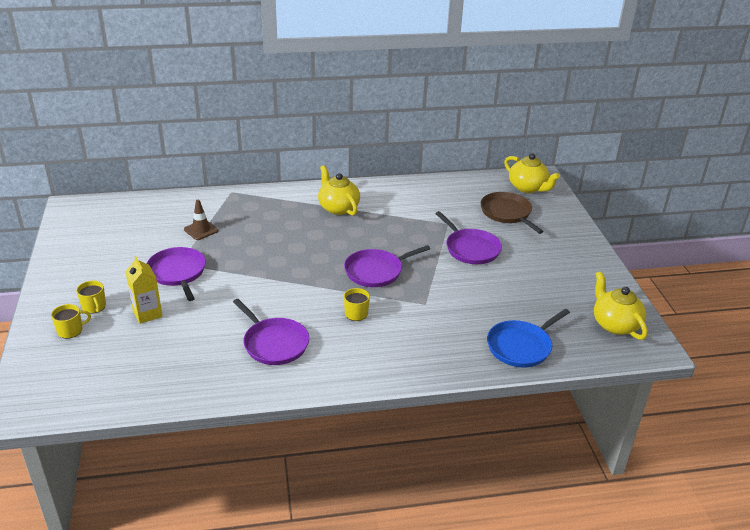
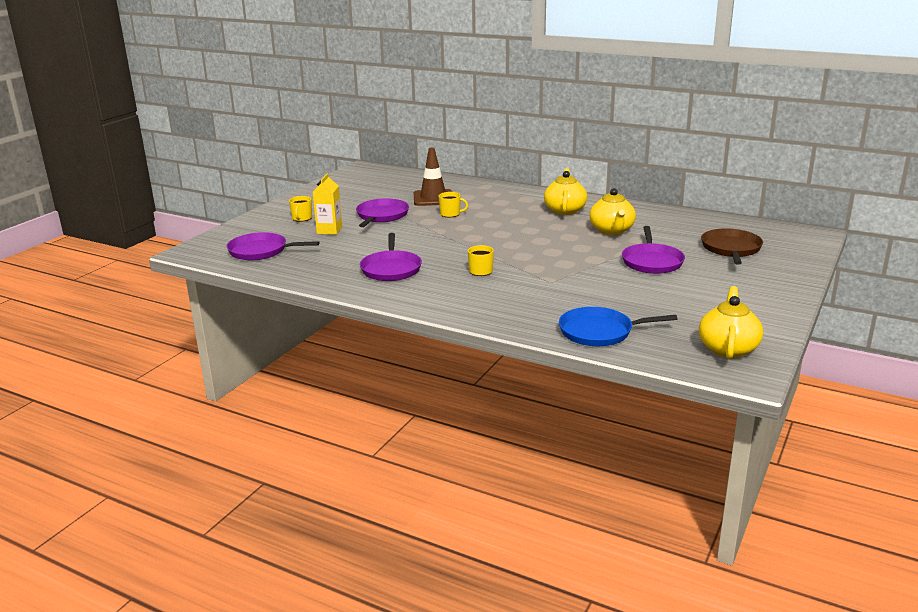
camera: 40 degrees right, 10 degrees down
yellow mug [51,304,91,339] -> yellow mug moved to [438,192,468,217]
brown traffic cone [184,200,219,240] -> brown traffic cone [414,148,452,206], size x1.58
purple pan [344,245,430,287] -> purple pan moved to [227,232,319,260]
yellow teapot [504,153,560,193] -> yellow teapot moved to [589,188,636,235]

